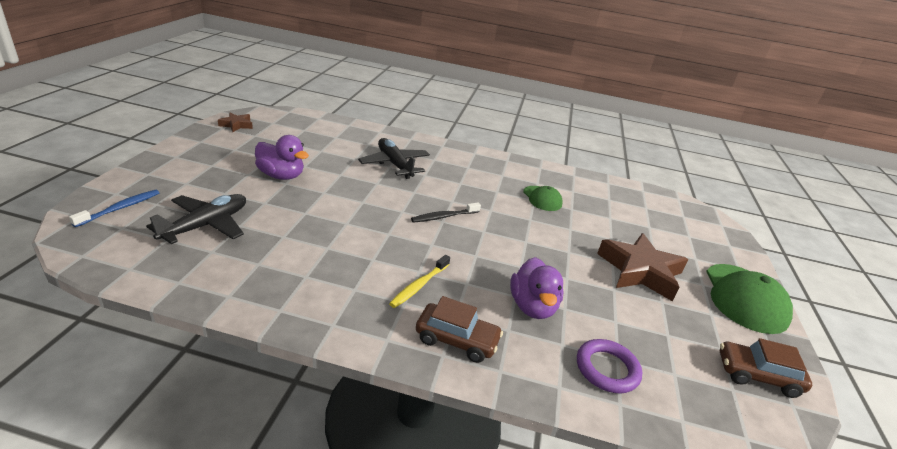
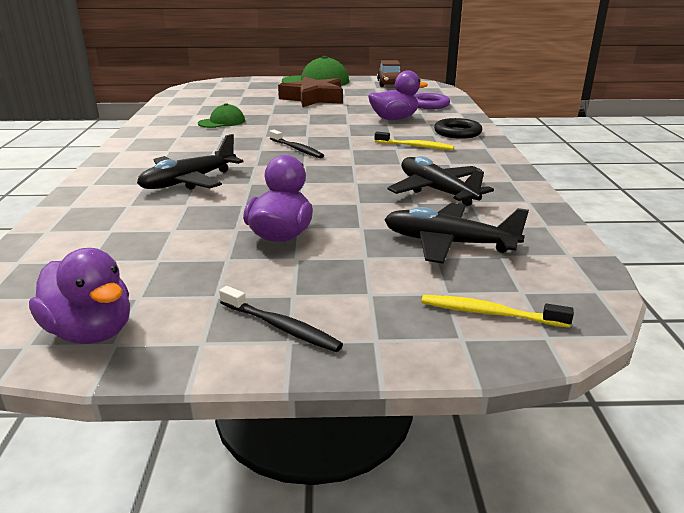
camera: 100 degrees left, 5 degrees down
blue toothbrush [69,190,159,227] -> yellow toothbrush [422,295,574,328]
brown star [218,113,253,132] -> purple duck [29,248,130,344]
brown car [416,296,503,363] -> black ring [434,118,483,139]
none -> black toothbrush [219,286,343,352]
none -> black plane [388,156,494,206]

